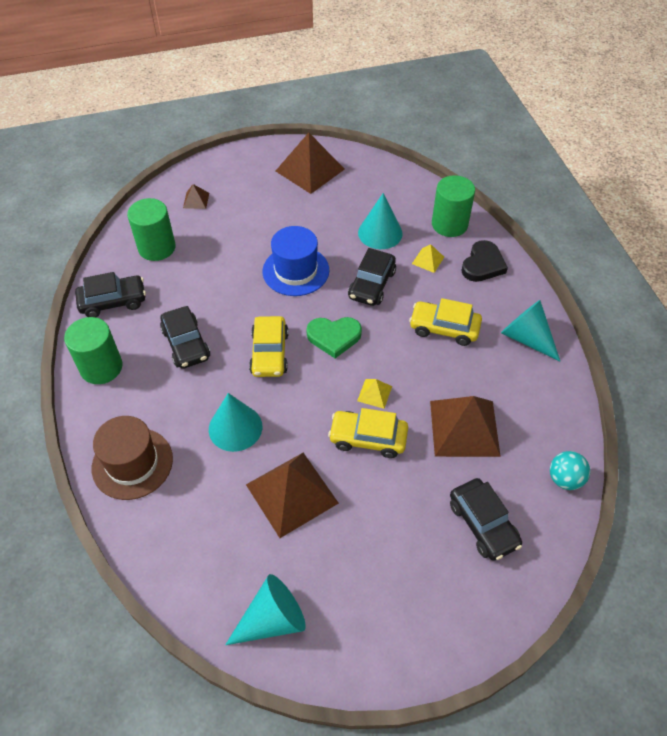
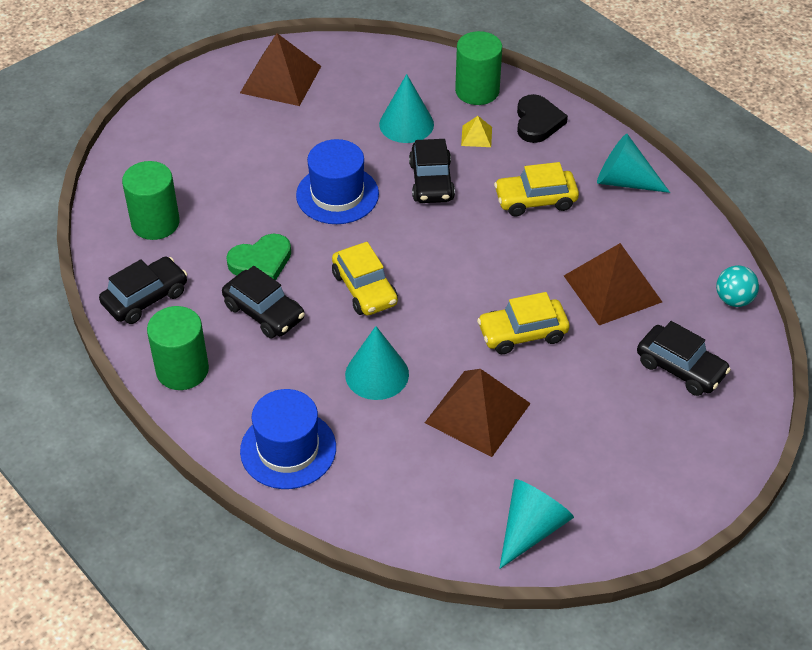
camera: 25 degrees left, 5 degrees down
brown hat [92,416,173,500] -> blue hat [240,389,336,489]
brown pyramid [183,184,209,209] -> none
green heart [306,317,362,358] -> green heart moved to [226,234,291,280]
yellow pyramid [357,379,392,409] -> none

